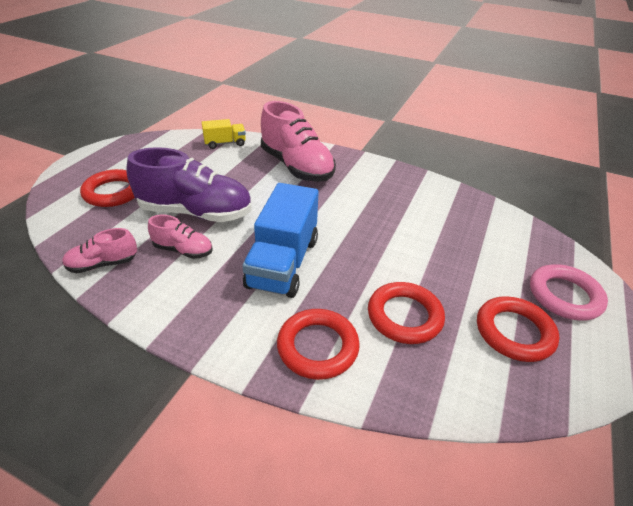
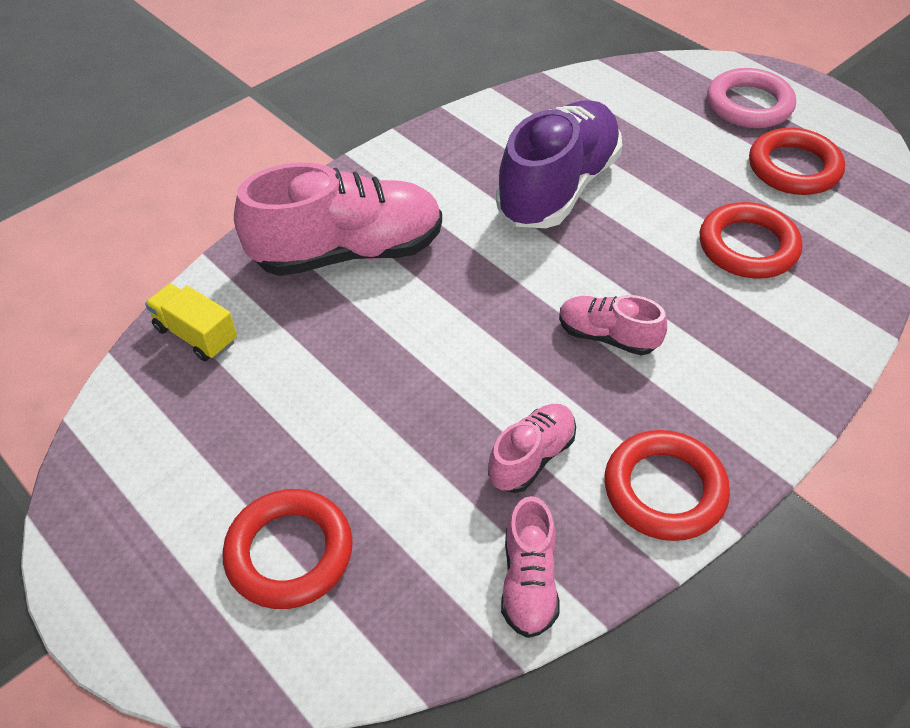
camera: 65 degrees left, 10 degrees up
purple shoe [126,147,252,222] -> purple shoe moved to [496,100,622,228]
yellow truck [202,119,246,149] -> yellow truck turned 60 degrees counterclockwise [145,284,237,361]
blue truck [242,183,319,298] -> pink shoe [559,295,667,355]
red ring [277,309,360,380] -> red ring moved to [604,430,730,541]

